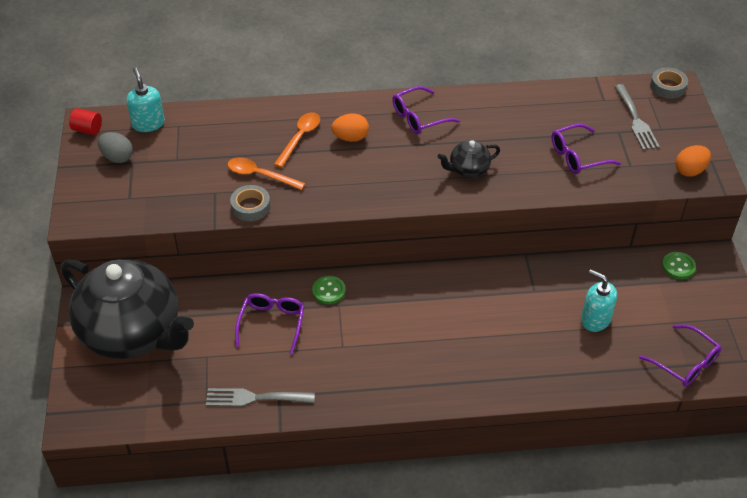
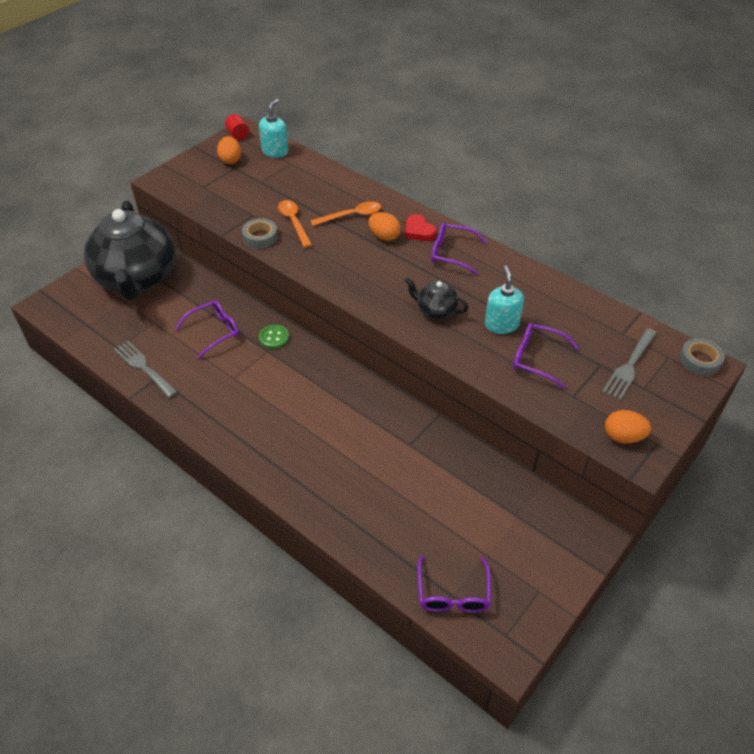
camera: 45 degrees right, 0 degrees up
grey egg [98,132,133,163] -> orange egg [217,136,241,164]
turquoise soap dispenser [581,269,617,332] -> turquoise soap dispenser moved to [485,266,524,334]
green button [662,252,696,279] -> none
none -> red heart [405,214,437,241]

